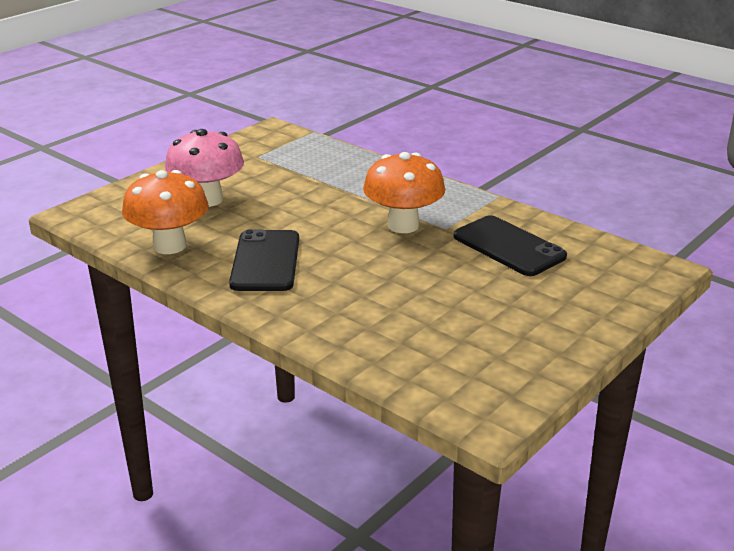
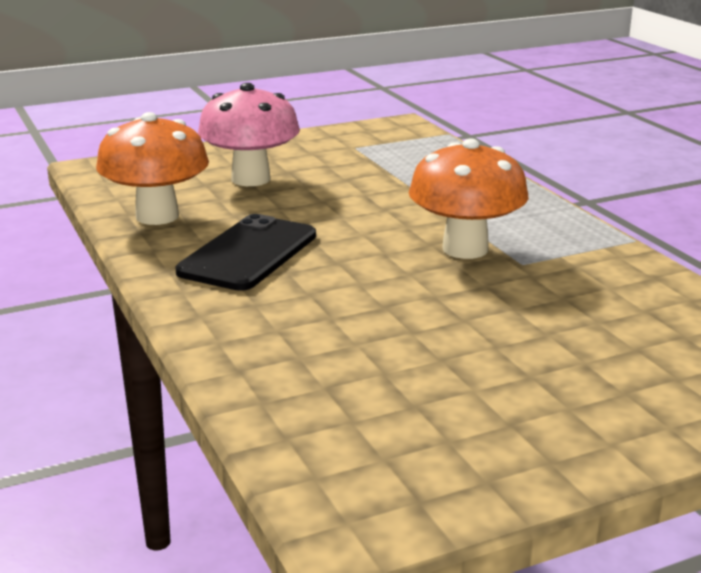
camera: 25 degrees right, 5 degrees down
black phone [453,215,567,276] -> none

